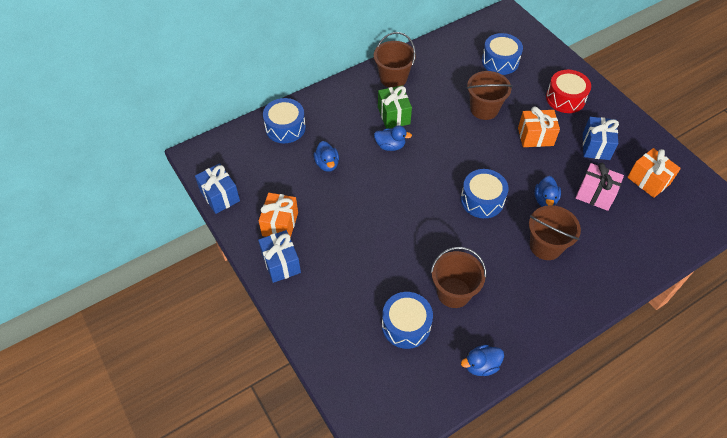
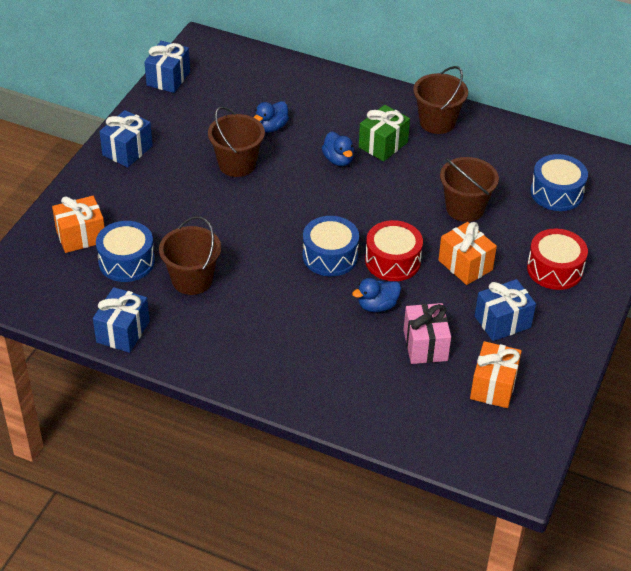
camera: 55 degrees right, 10 degrees down
orange gift [259,193,298,238] -> orange gift moved to [52,196,105,253]
blue drum [263,98,306,143] -> none
blue duck [461,345,504,376] -> blue gift [93,287,150,353]
brown bucket [529,205,581,260] -> brown bucket moved to [208,107,265,177]
none -> red drum [365,220,423,281]

